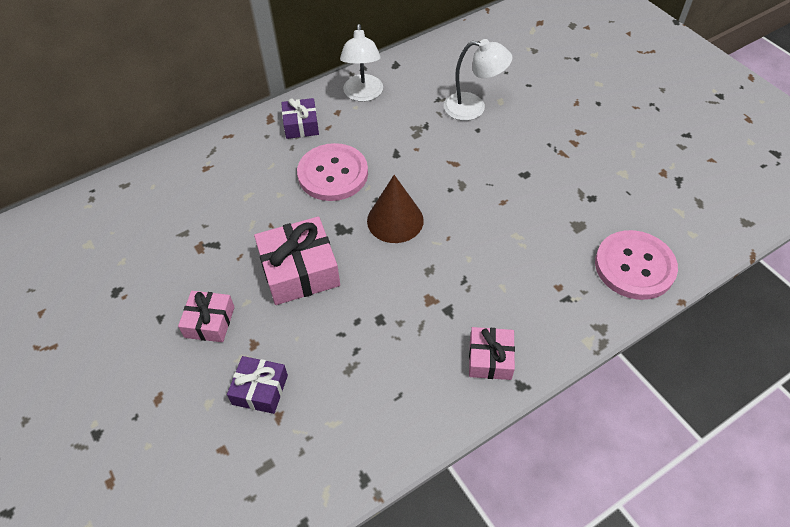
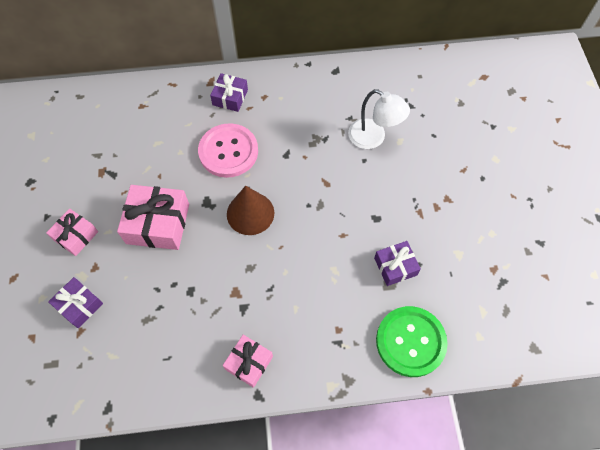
camera: 25 degrees right, 10 degrees up
white lamp [340,24,383,102] -> none
pink button [595,230,678,300] -> green button [376,306,448,377]
none -> purple gift [374,241,421,286]

